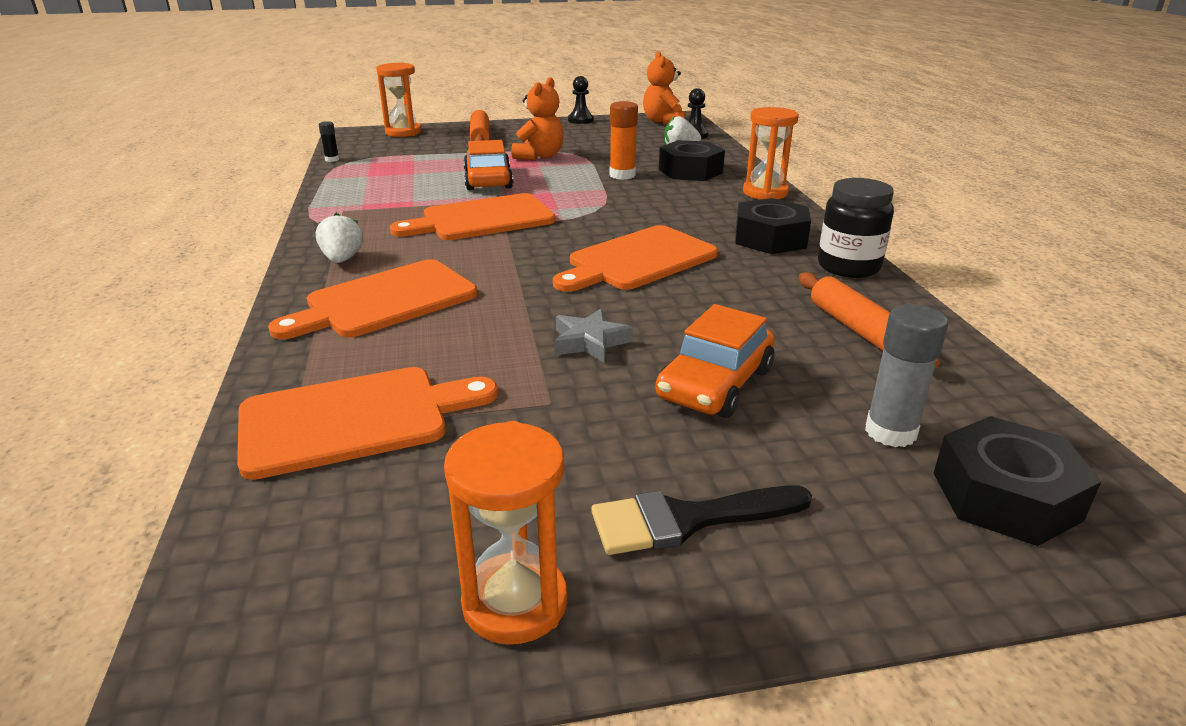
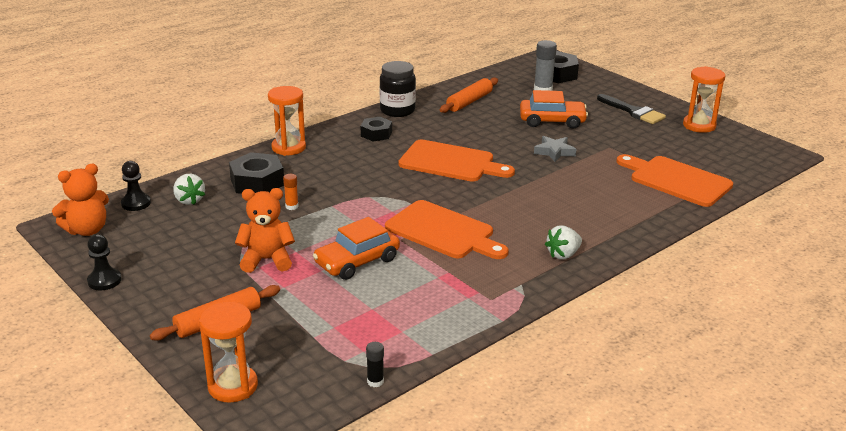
camera: 120 degrees left, 0 degrees up
orange cutting board [268,259,478,339] -> none
orange glue stick [610,101,638,180] -> orange glue stick [283,174,299,210], size x0.55
black nut [735,198,811,254] -> black nut [361,117,392,141], size x0.64

